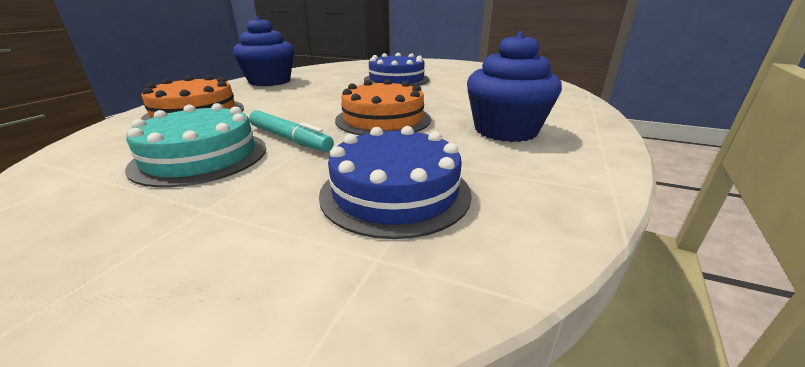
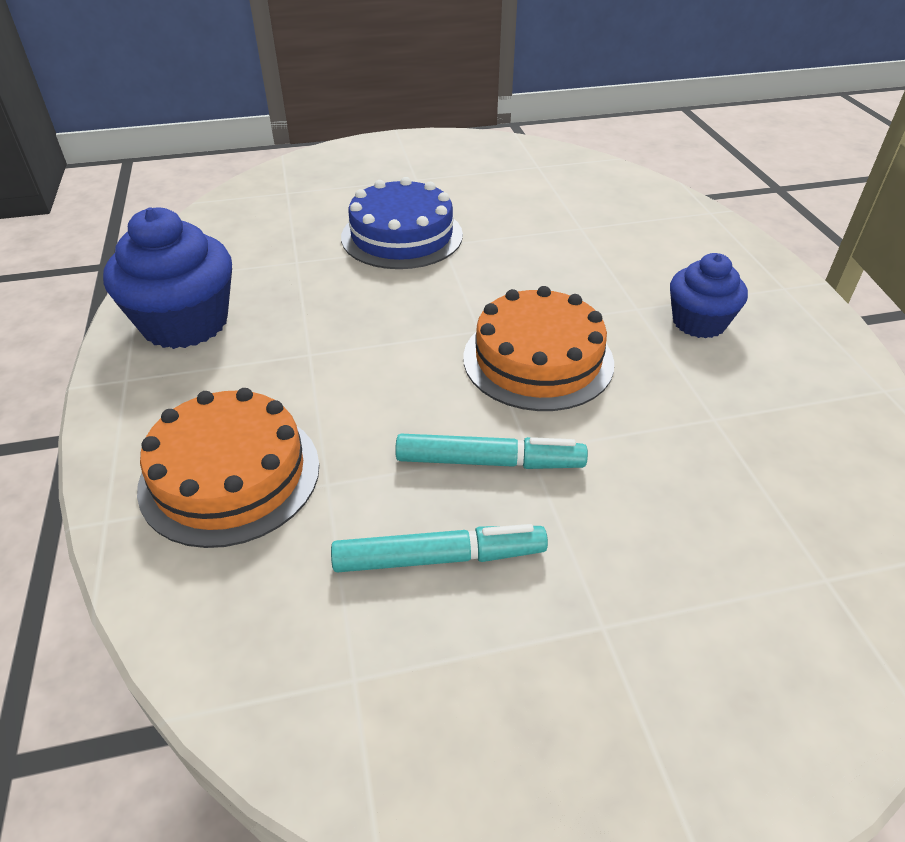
camera: 35 degrees left, 15 degrees up
turquoise cake [125,103,266,187] -> turquoise marker [331,524,548,572]
blue cake [319,126,472,239] -> none
blue cupcake [467,31,562,142] -> blue cupcake [670,253,748,338], size x0.63

